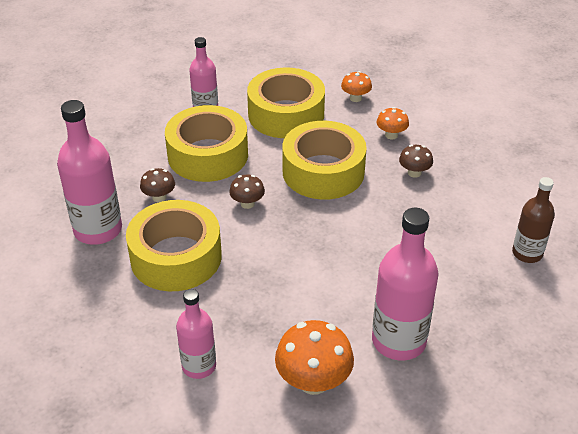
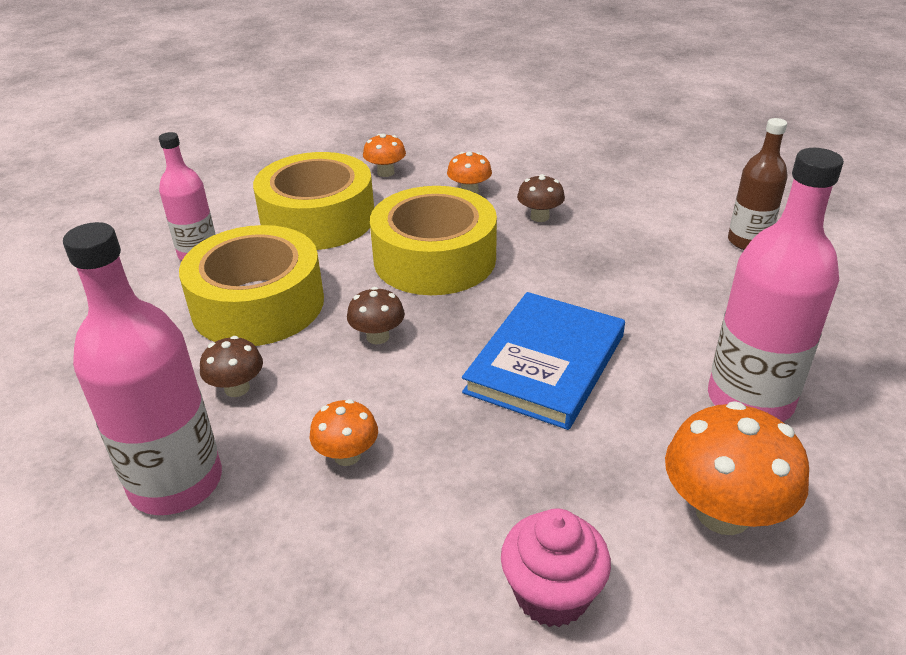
camera: 35 degrees left, 5 degrees down
yellow tape [126,200,222,291] -> orange mushroom [310,399,378,466]
pink bottle [176,289,216,379] -> pink cupcake [501,508,611,627]
none -> blue book [462,292,625,430]

